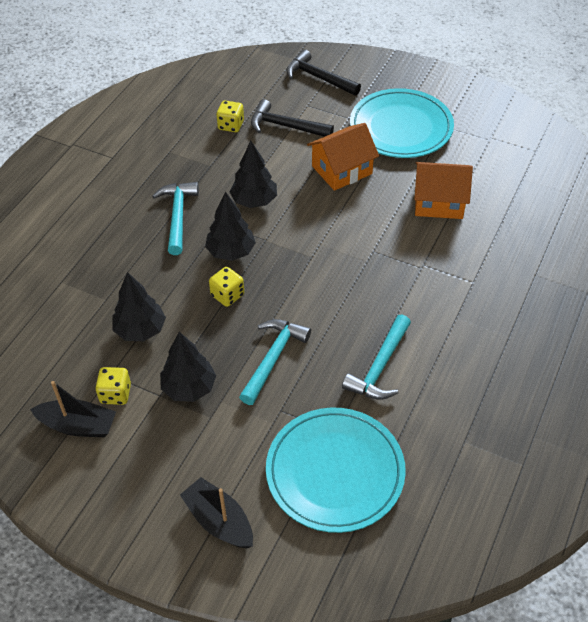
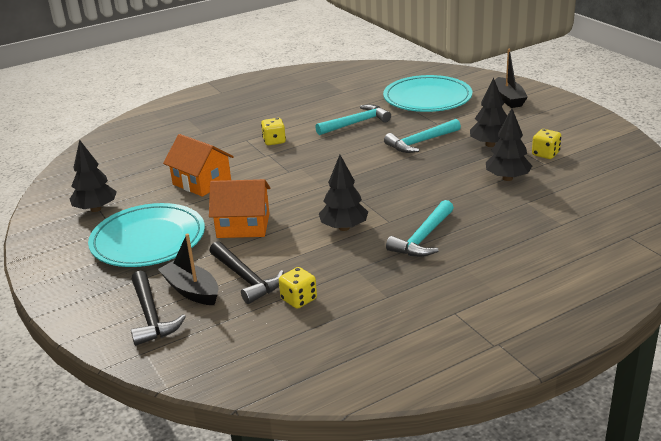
camera: 145 degrees left, 20 degrees down
black boat [30,381,116,437] -> black boat moved to [158,234,218,305]
black tree [205,192,256,261] -> black tree moved to [70,139,117,212]
yellow dice [209,267,244,307] -> yellow dice moved to [261,118,286,145]

